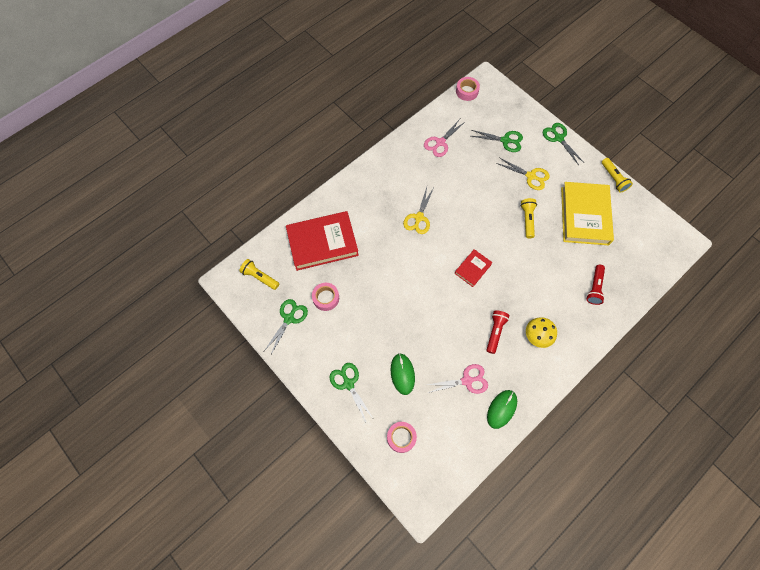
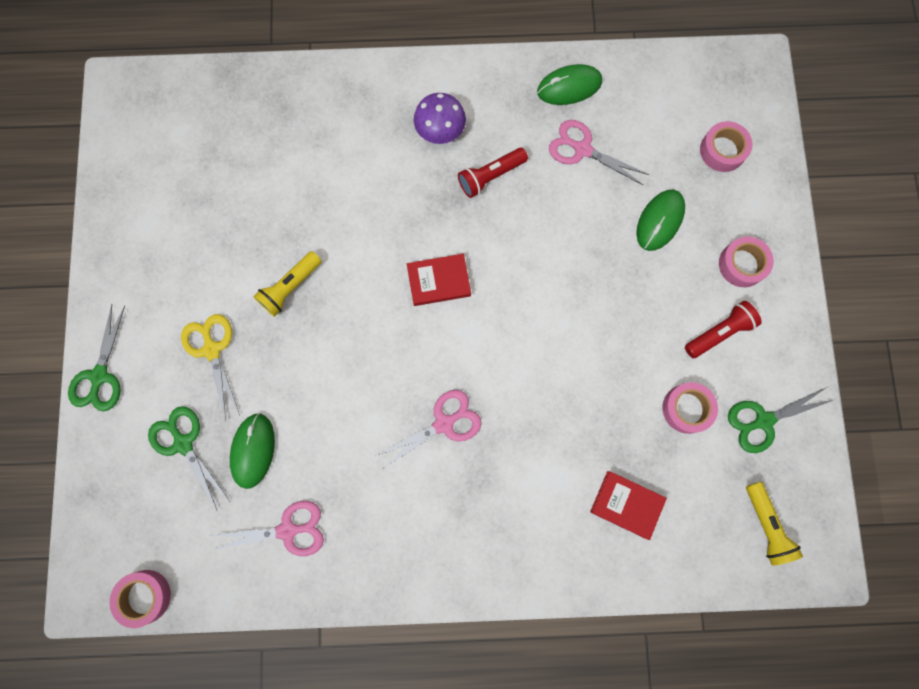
camera: 140 degrees left, 10 degrees up
red book [286,211,359,271] -> red book [590,471,667,540], size x0.49
green scissors [329,363,373,424] -> pink tape [719,236,774,287]
yellow scissors [403,187,434,234] -> pink scissors [376,390,482,469]
yellow mushroom [526,317,557,348] -> purple mushroom [414,93,466,144]
yellow book [561,182,614,245] -> none
red flashlight [586,265,605,305] -> red flashlight moved to [685,301,762,358]
yellow flashlight [602,158,633,193] -> none
none -> green mouse [230,413,275,489]

